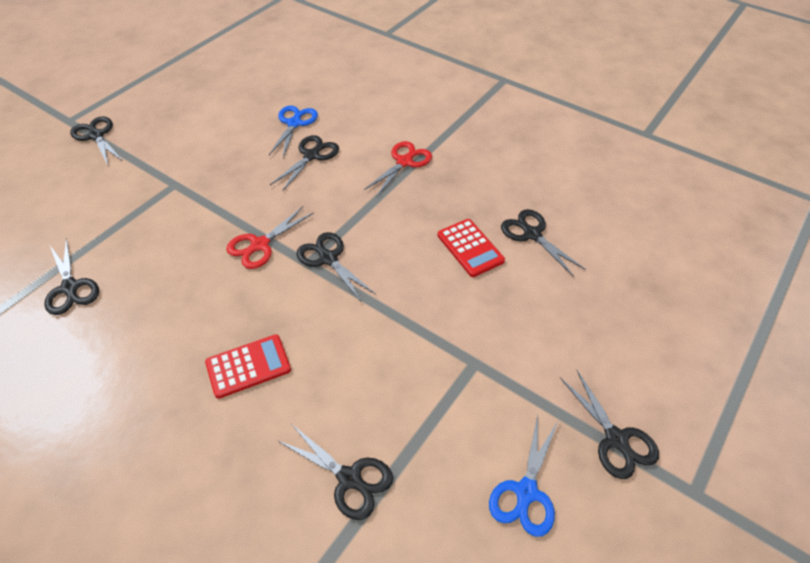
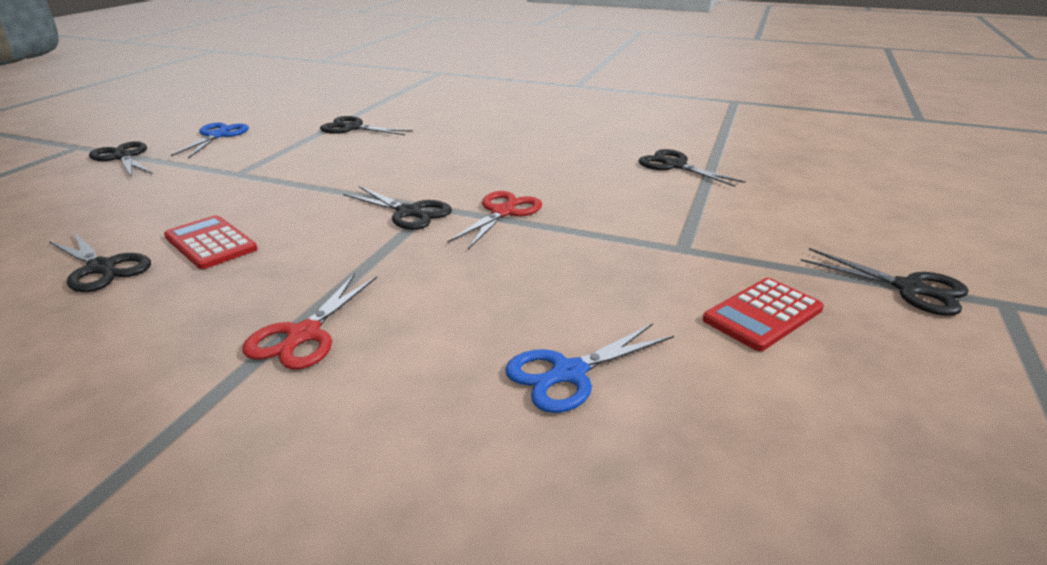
camera: 165 degrees right, 20 degrees down
red calculator [205,334,291,399] -> red calculator moved to [703,278,824,351]
blue scissors [269,106,318,157] -> blue scissors turned 60 degrees clockwise [505,323,674,413]
black scissors [270,135,339,191] -> none

